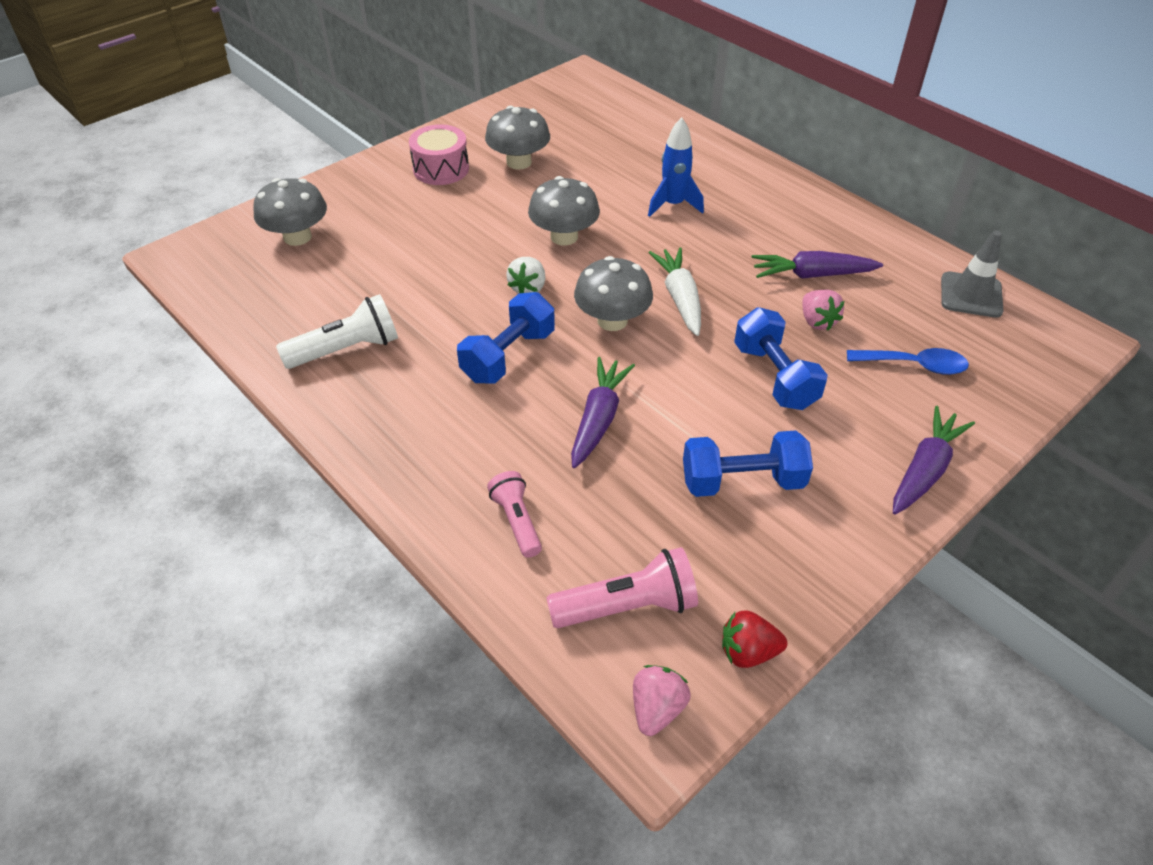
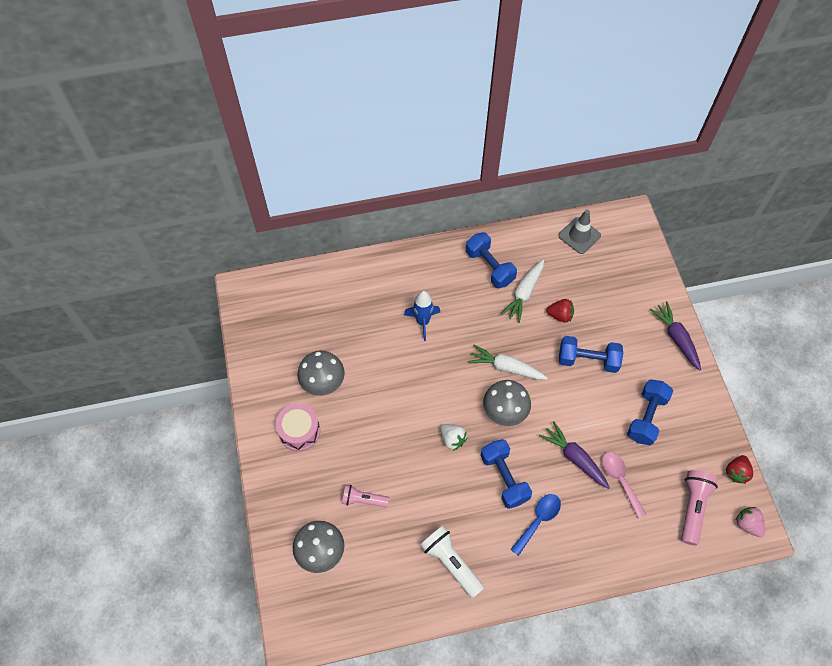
camera: 60 degrees left, 15 degrees up
white flashlight [276,294,398,369] -> white flashlight turned 45 degrees counterclockwise [420,526,484,598]
pink flashlight [487,471,542,558] -> pink flashlight moved to [342,485,389,507]
grey mushroom [528,176,600,246] -> none
purple carrot [752,251,883,278] -> white carrot [501,260,544,323]
pink strawberry [802,290,844,330] -> red strawberry [546,299,574,323]
blue spoon [847,348,969,375] -> blue spoon moved to [510,494,561,556]
none -> blue dumbbell [466,232,517,288]
none -> pink spoon [602,452,647,518]

